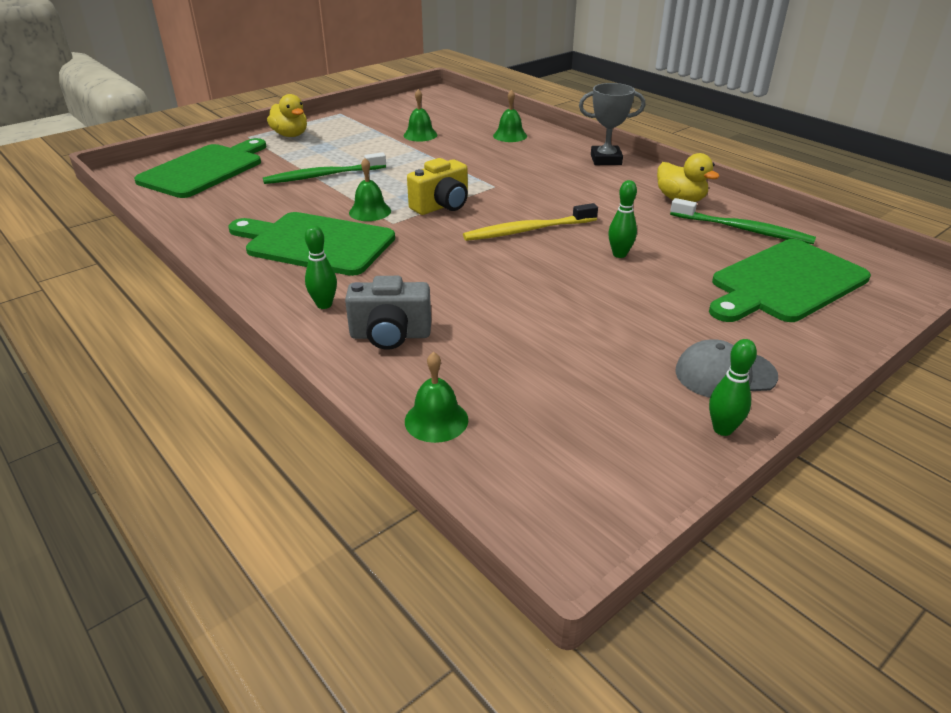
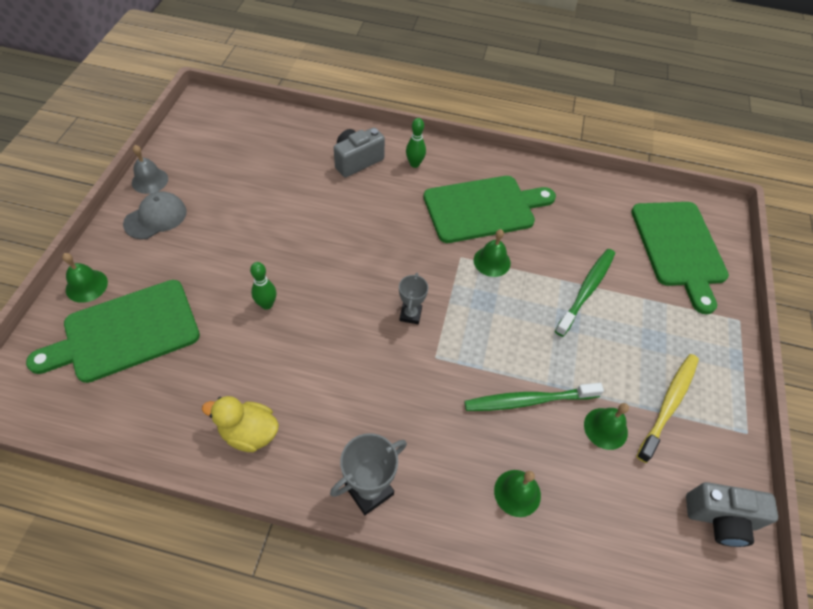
camera: 140 degrees right, 20 degrees up
yellow duck [267,94,307,137] -> none
green bell [405,352,468,443] -> green bell moved to [62,253,108,303]
yellow camera [407,158,468,215] -> none
yellow toothbrush [463,203,598,241] -> yellow toothbrush moved to [636,354,699,463]
green toothbrush [670,198,816,244] -> green toothbrush moved to [464,383,604,411]
green cutting board [709,239,871,322] -> green cutting board turned 135 degrees counterclockwise [26,280,200,383]
green bowling pin [709,339,757,436] -> grey bell [132,145,168,194]
none -> grey trophy [399,273,428,324]
none -> grey camera [686,482,778,547]

